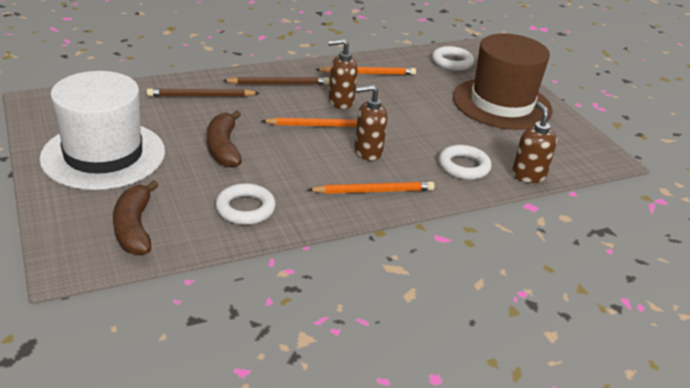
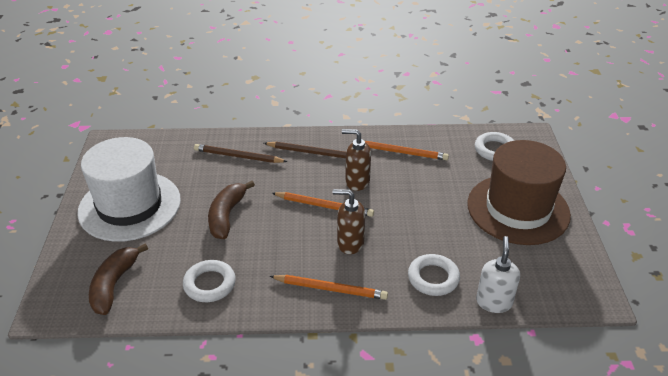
camera: 25 degrees right, 5 degrees up
brown soap dispenser [512,102,557,183] -> white soap dispenser [476,236,520,313]

